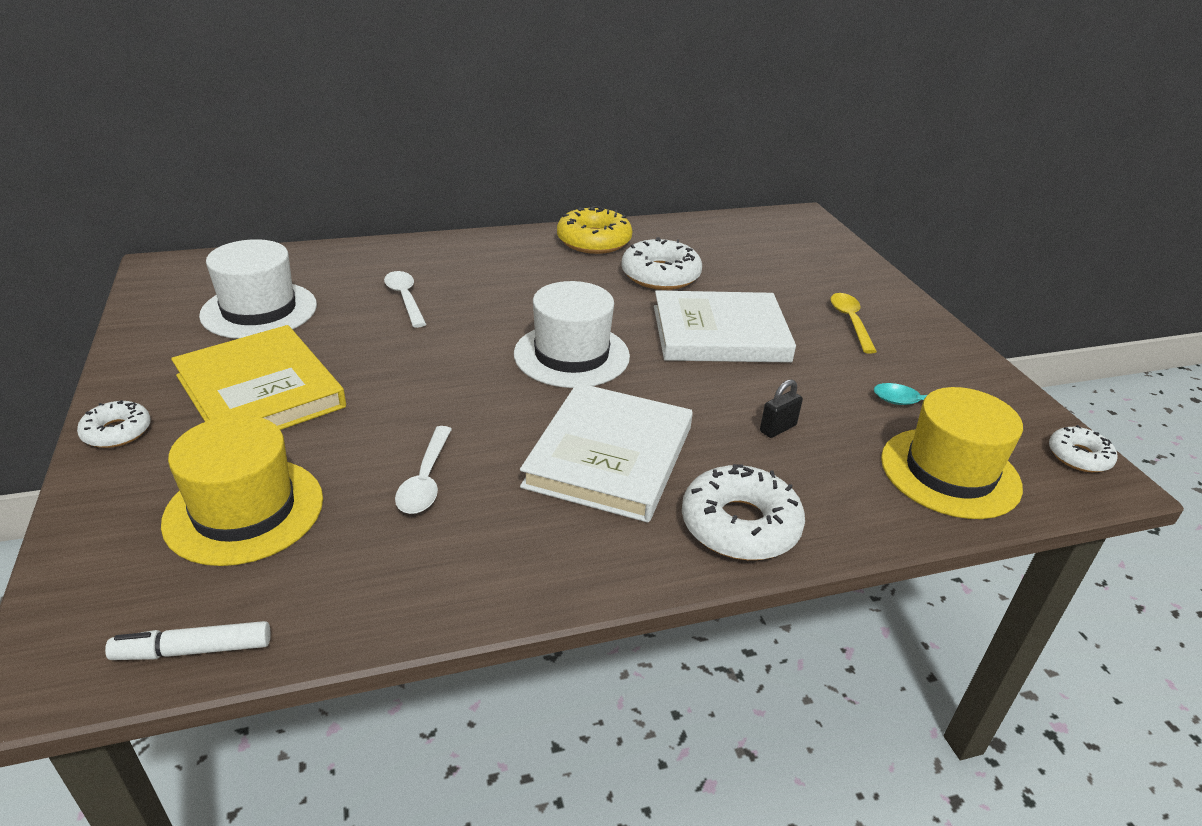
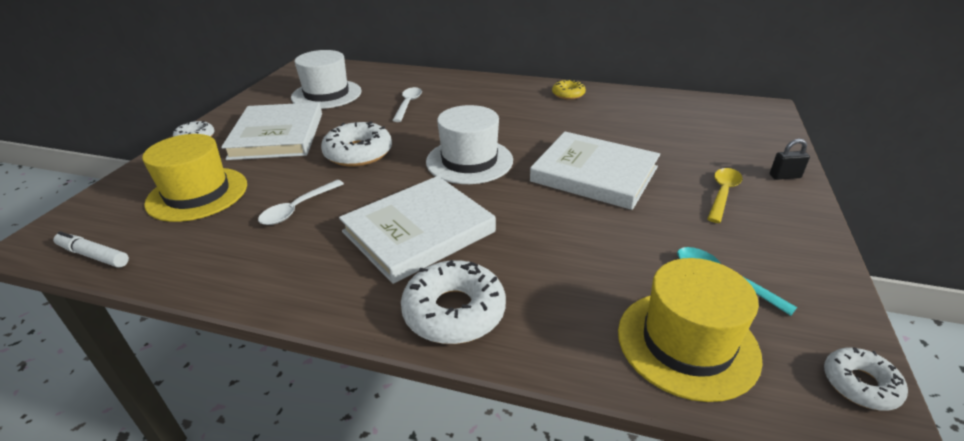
camera: 35 degrees right, 0 degrees up
yellow book [171,325,346,430] -> white book [221,102,322,160]
yellow donut [557,206,632,254] -> yellow donut [552,79,586,100], size x0.58
white donut [621,237,702,290] -> white donut moved to [321,121,392,167]
black padlock [760,379,803,438] -> black padlock moved to [769,139,810,180]

